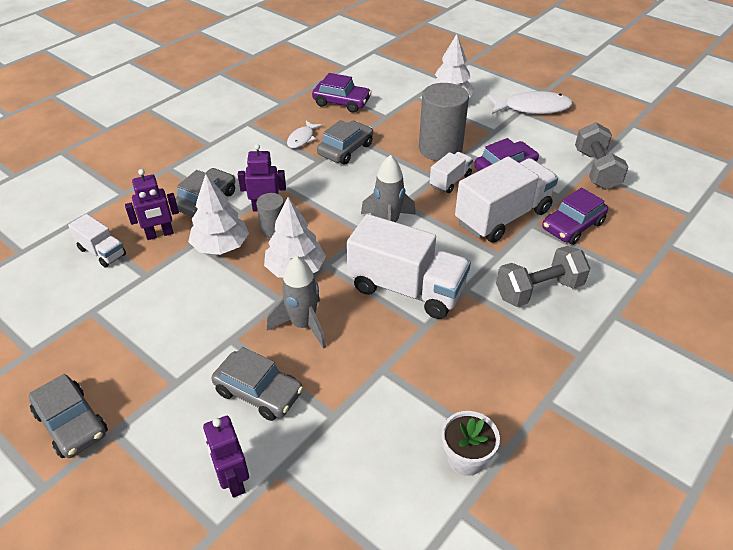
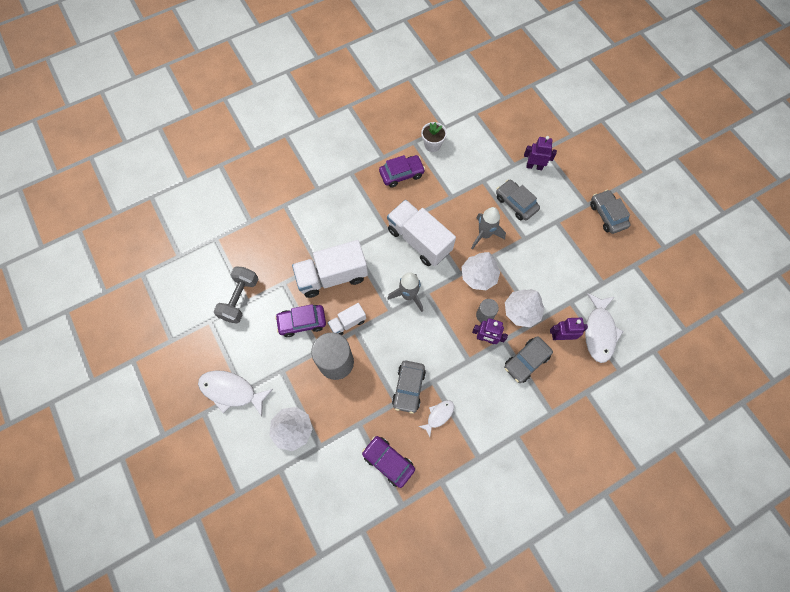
camera: 160 degrees left, 25 degrees up
white truck [68,214,126,267] -> white fish [585,293,624,363]
purple robot [203,416,249,498] -> purple robot turned 75 degrees counterclockwise [524,136,557,170]
grey car [317,120,373,164] -> grey car turned 45 degrees counterclockwise [392,361,426,414]
grey dumbbell [496,246,590,307] -> none
purple car [542,188,608,245] -> purple car moved to [379,155,425,188]

